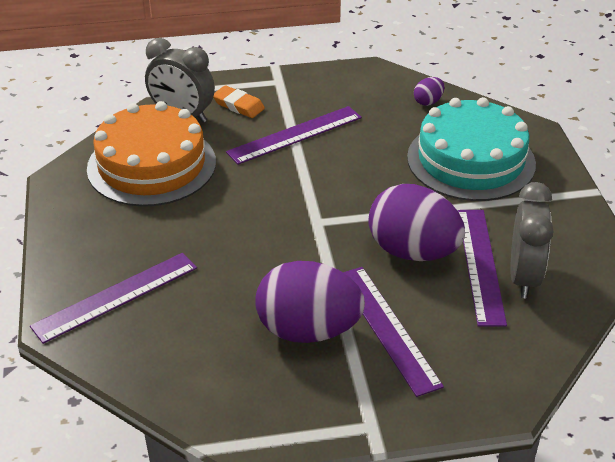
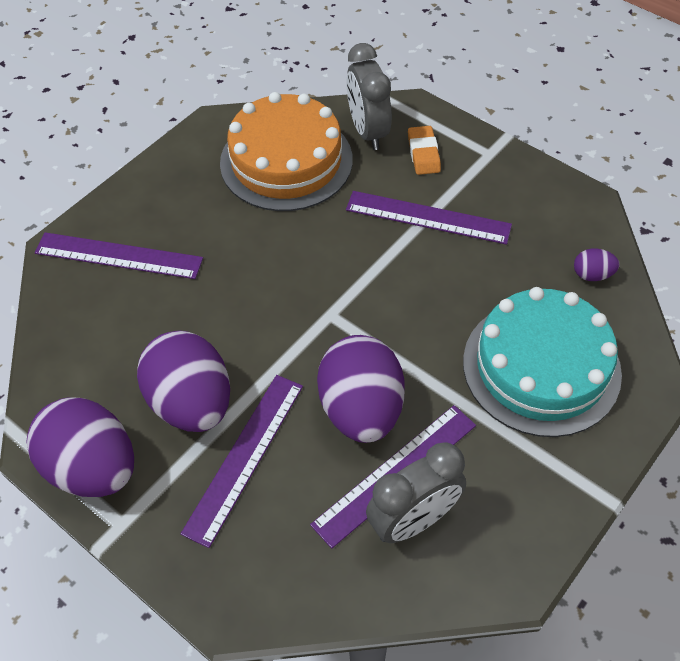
camera: 50 degrees right, 15 degrees up
none -> purple egg [26,397,134,497]

